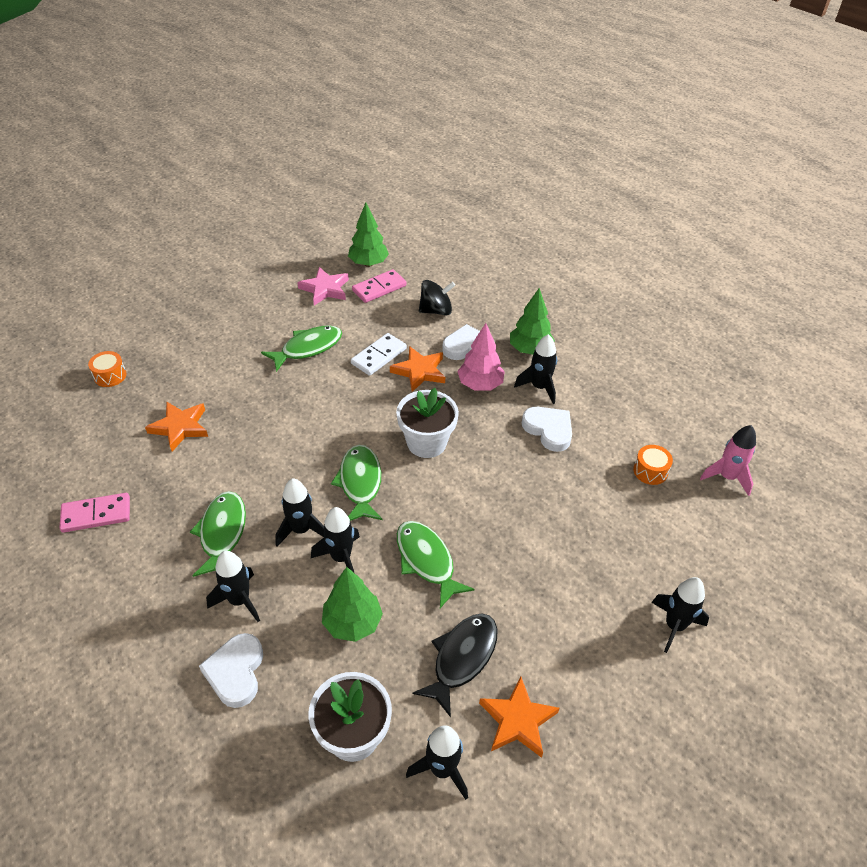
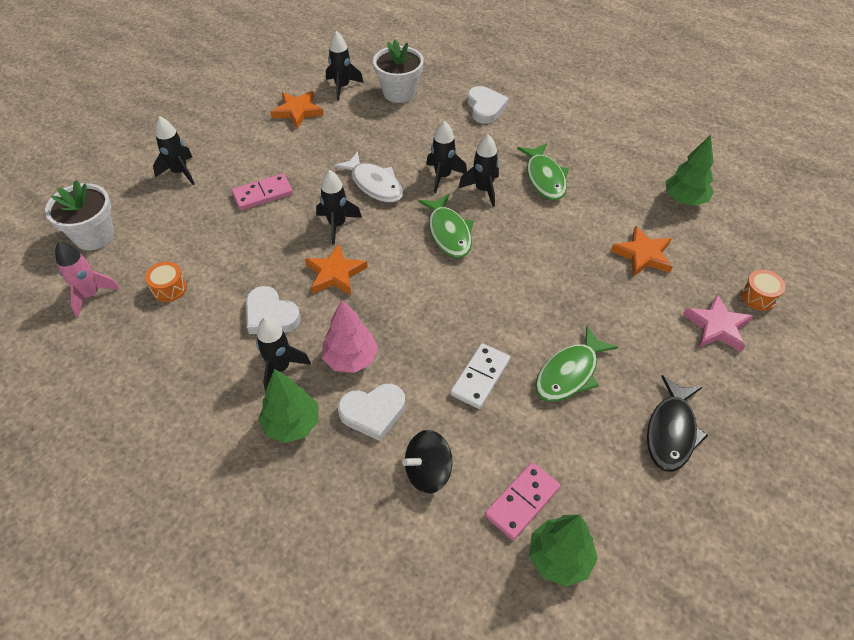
camera: 170 degrees right, 5 degrees up
pink domino [59,493,130,533] -> pink domino moved to [232,174,293,210]
black rocket [206,551,260,622] -> black rocket moved to [316,170,362,245]
pink star [297,267,349,305] -> pink star moved to [683,294,753,352]
green tree [322,567,383,642] -> green tree moved to [666,135,714,206]
orange star [390,346,445,392] -> orange star moved to [305,244,368,296]
white flower pot [396,388,459,458] -> white flower pot moved to [45,180,114,250]
green fish [397,521,475,608] -> white fish [333,151,403,202]
black fish [412,613,497,717] -> black fish moved to [647,375,708,472]

